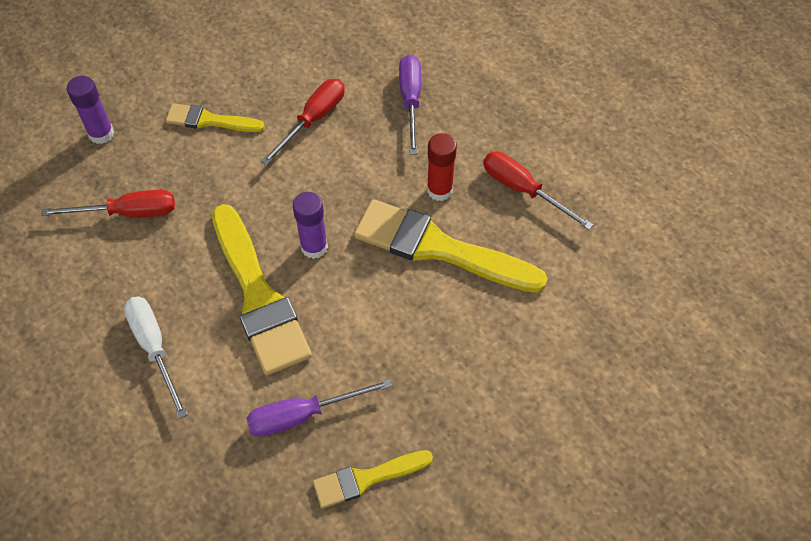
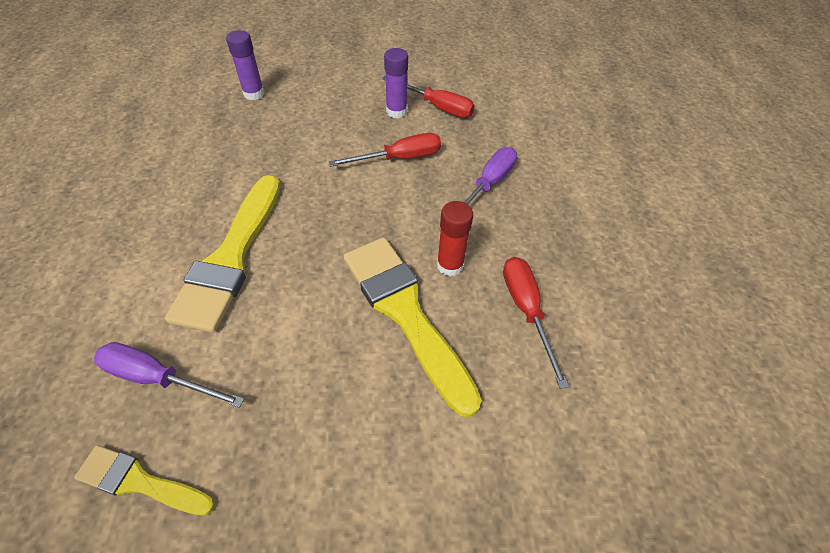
camera: 35 degrees right, 5 degrees down
red screwdriver [41,190,175,217] -> red screwdriver moved to [382,76,475,118]
white screwdriver [124,296,188,419] -> none
yellow brush [166,103,265,132] -> none
purple glue stick [293,192,328,259] -> purple glue stick moved to [384,48,408,118]

